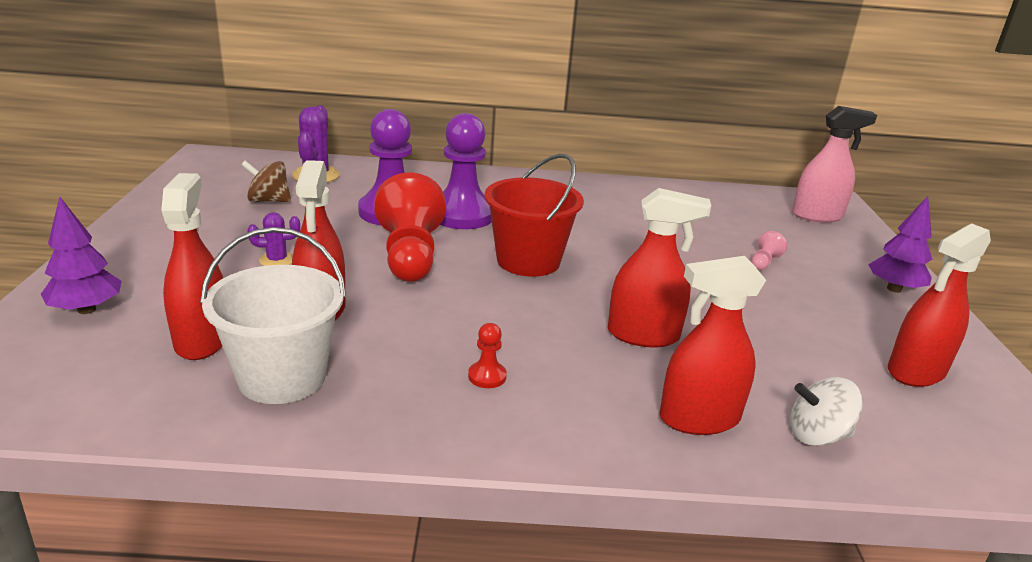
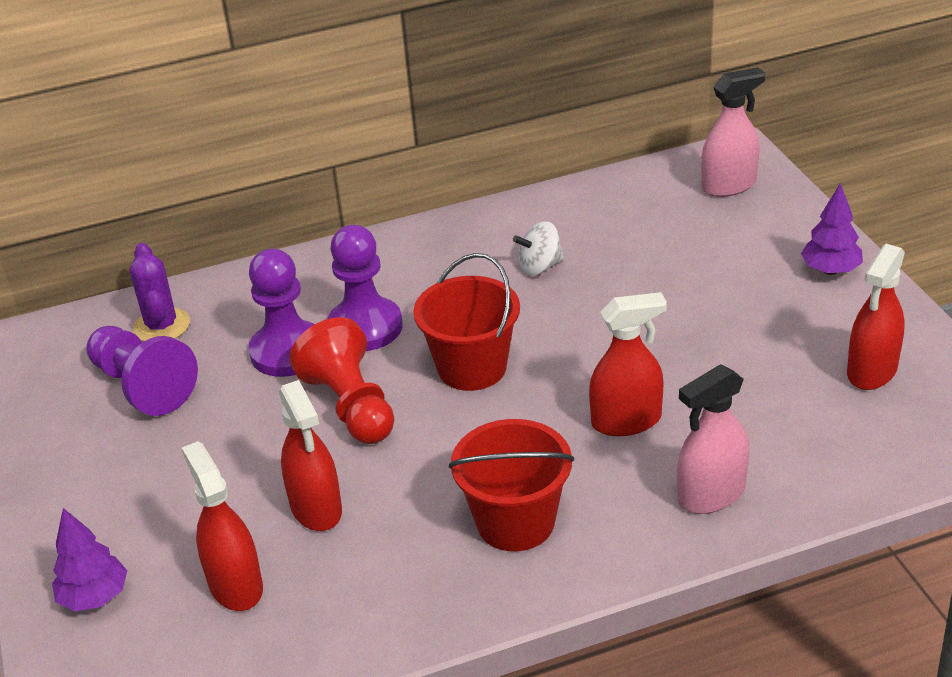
camera: 15 degrees left, 10 degrees up
white bucket [200,227,346,404] -> none
brown spinning top [241,161,291,202] -> purple pawn [86,326,198,416]
purple cactus [247,212,300,266] -> none
red pawn [468,323,507,388] -> red bucket [449,419,574,551]
red spray bottle [659,256,766,435] -> pink spray bottle [677,364,749,514]
pink pawn [751,231,787,270] -> none
white spinning top [790,377,863,446] -> white spinning top moved to [513,221,564,276]

